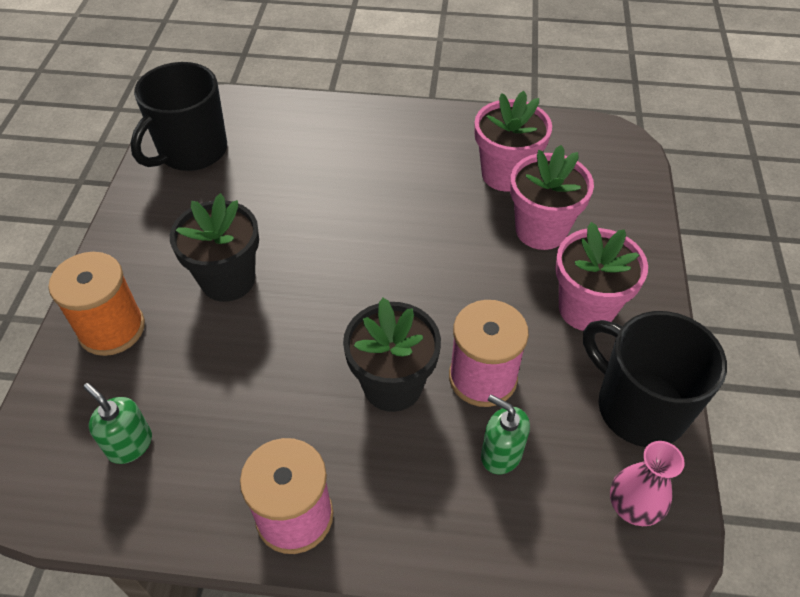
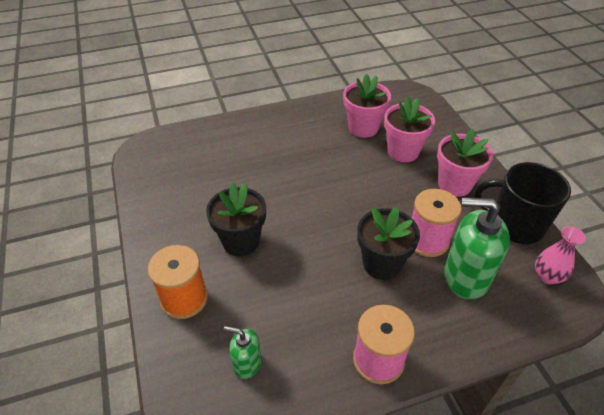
camera: 25 degrees left, 5 degrees down
black mug [130,62,227,171] -> none
green soap dispenser [481,395,530,474] -> green soap dispenser [444,198,510,300], size x1.90

